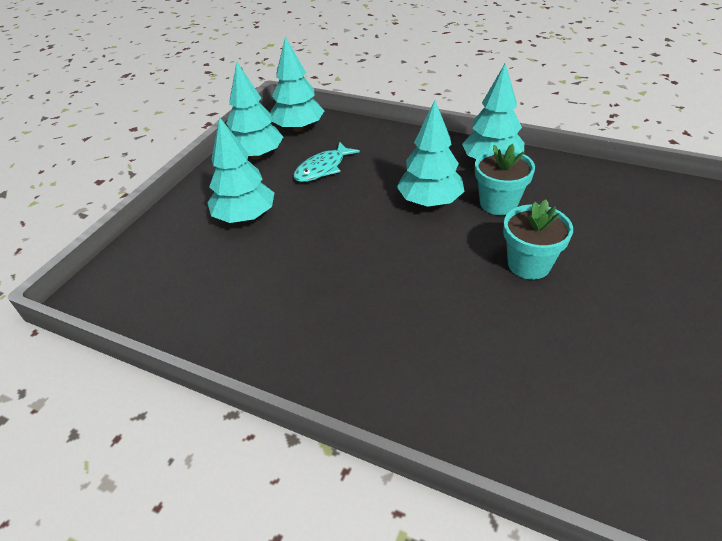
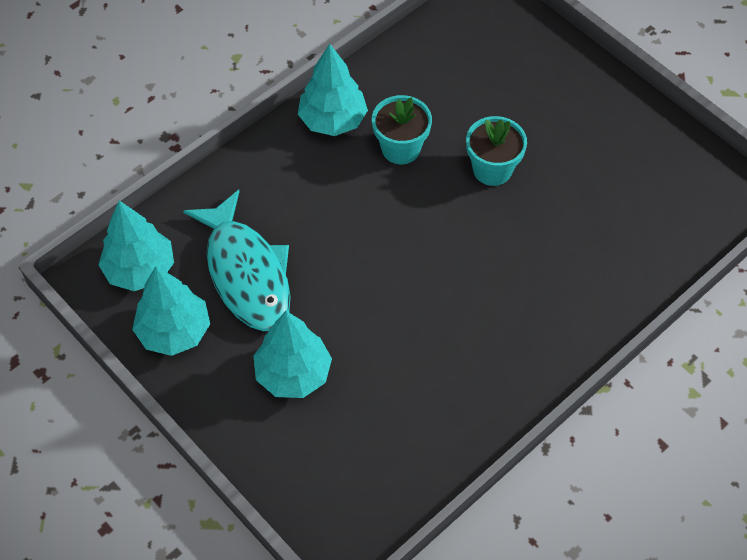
camera: 70 degrees left, 15 degrees up
turquoise fish [293,142,360,182] -> turquoise fish [183,190,291,331], size x1.76
turquoise tree [397,100,465,207] -> none

